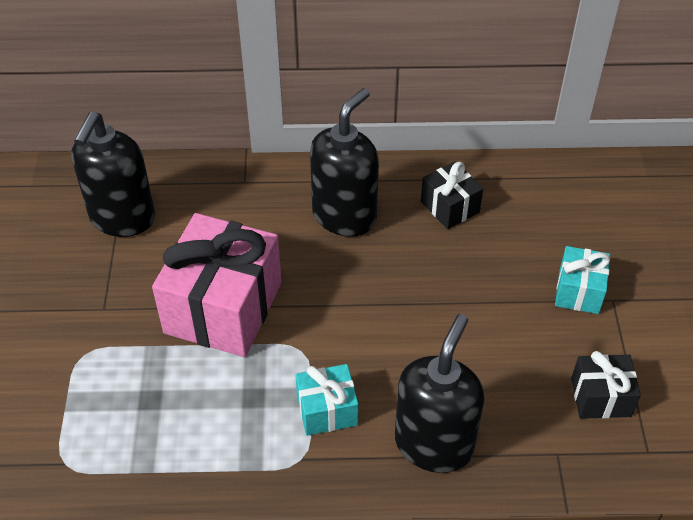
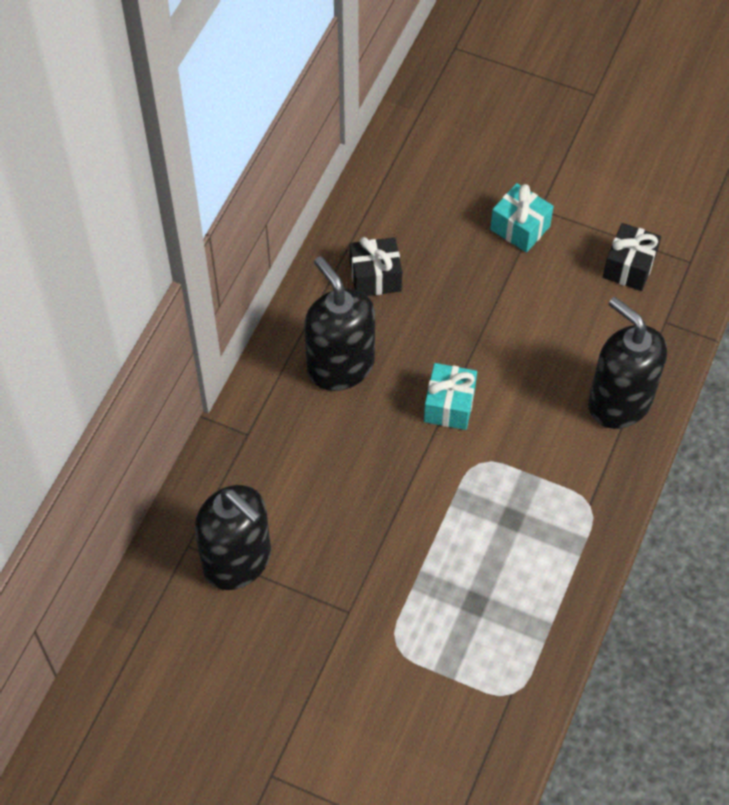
camera: 65 degrees left, 10 degrees up
pink gift [152,213,282,357] -> none
turquoise gift [295,364,358,436] -> turquoise gift moved to [424,363,477,430]

